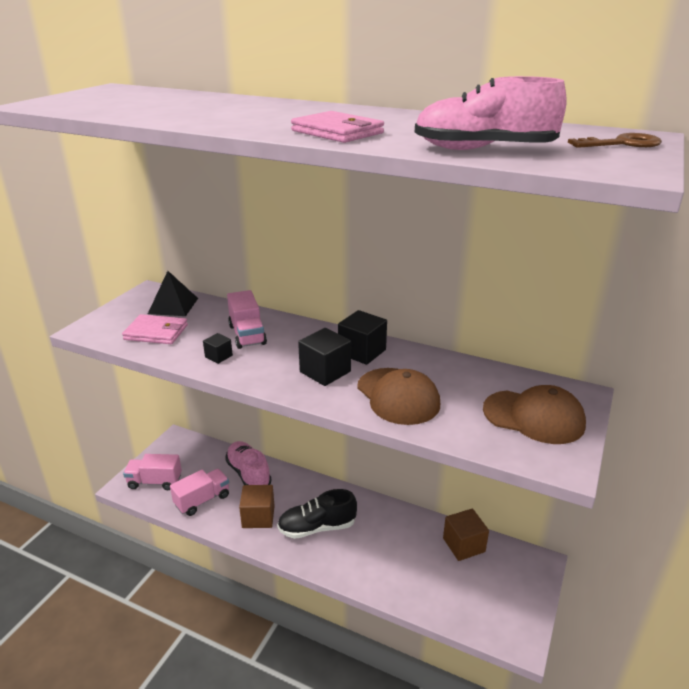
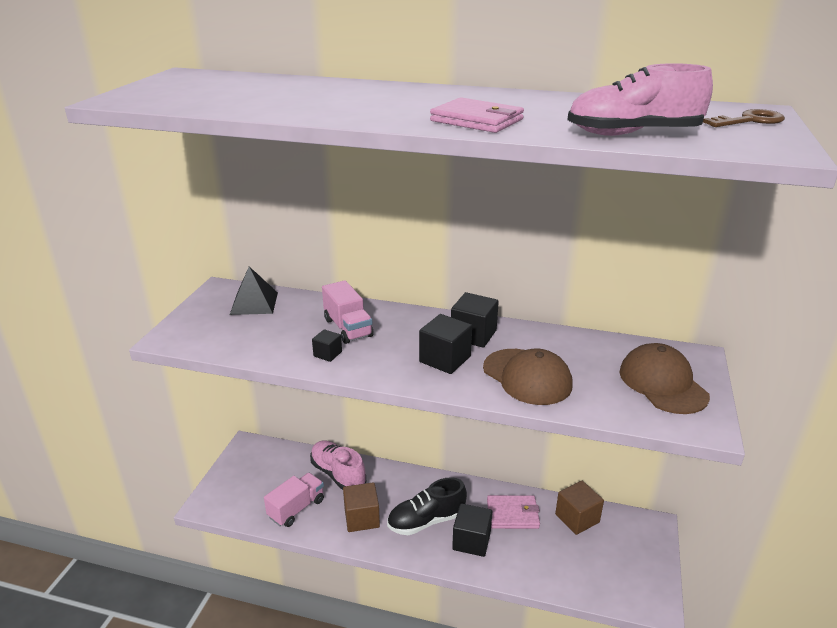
camera: 10 degrees left, 0 degrees up
pink wallet [122,314,188,344] -> pink wallet moved to [487,495,540,529]
pink truck [123,454,182,490] -> none
brown cap [483,385,586,444] -> brown cap turned 120 degrees counterclockwise [619,343,710,414]
none -> black cube [452,503,492,557]

